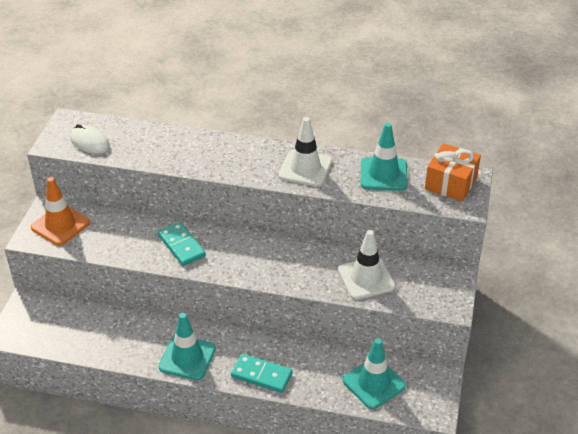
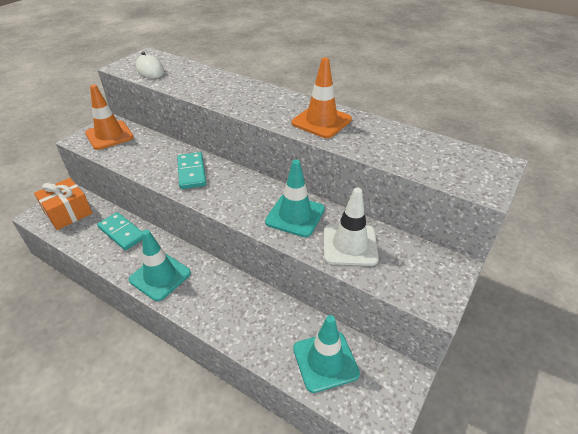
camera: 20 degrees right, 0 degrees up
turquoise domino [231,354,292,393] -> turquoise domino moved to [97,212,142,250]
white traffic cone [278,117,332,187] -> orange traffic cone [291,58,352,138]
turquoise traffic cone [361,123,408,191] -> turquoise traffic cone moved to [265,160,325,237]
orange gift [425,143,481,202] -> orange gift moved to [34,178,92,230]

